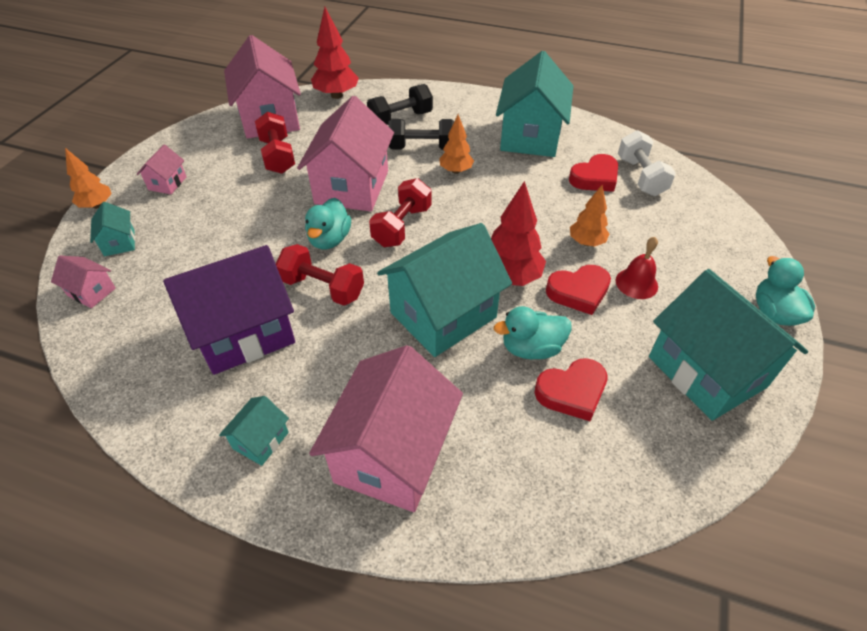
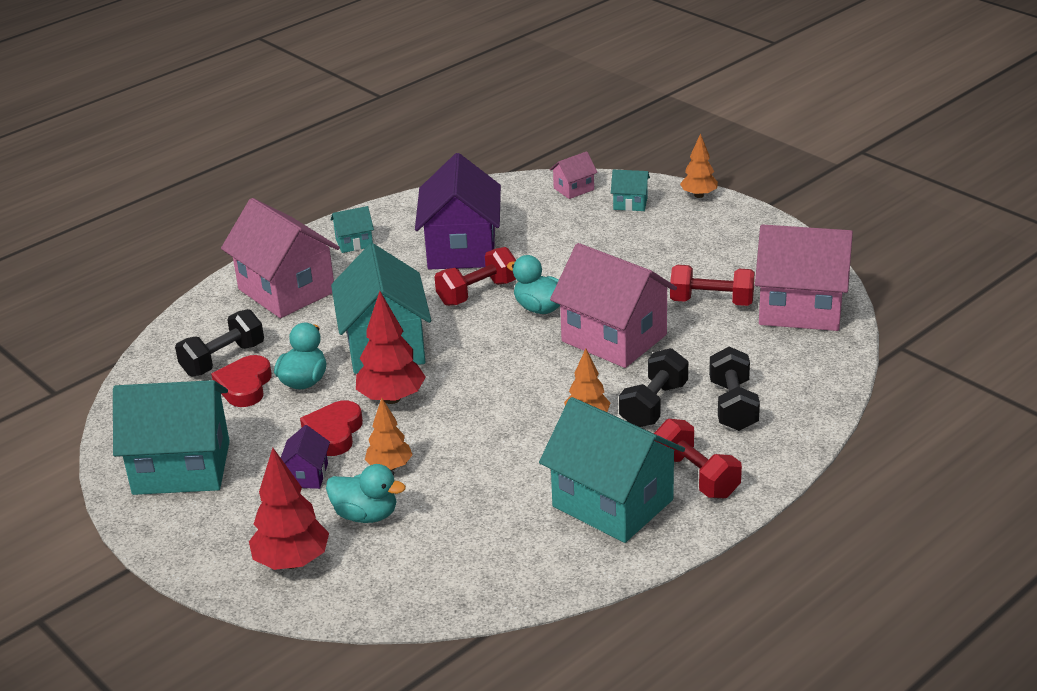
camera: 120 degrees right, 15 degrees down
pink house [137,145,187,194] -> none
turquoise house [219,396,289,466] -> turquoise house turned 75 degrees counterclockwise [331,206,374,253]
red tree [311,7,359,99] -> red tree moved to [249,448,329,570]
red dumbbell [369,178,431,247] -> red dumbbell moved to [654,419,742,498]
red heart [569,154,618,192] -> none
red bell [616,237,658,299] -> purple house [281,425,330,489]
white dumbbell [618,130,676,196] -> none
turquoise duck [756,256,815,326] -> turquoise duck moved to [326,464,406,523]
none -> black dumbbell [175,309,264,376]

